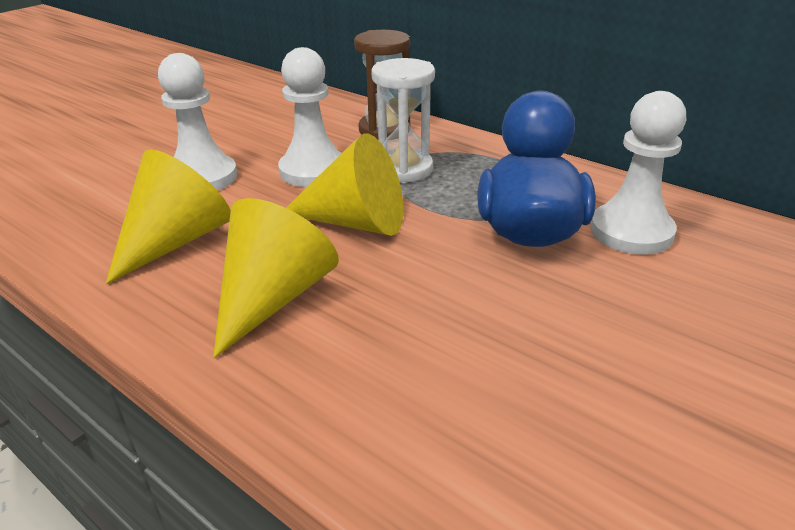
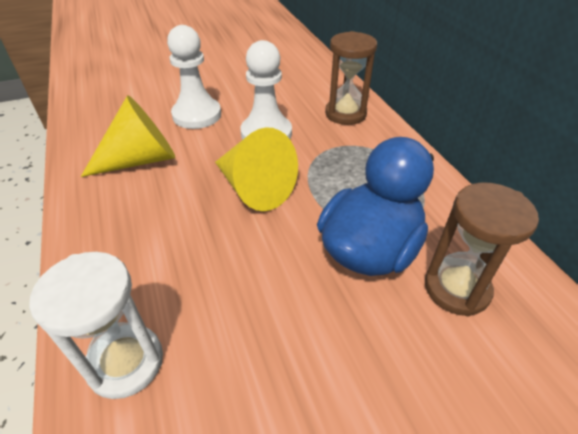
camera: 30 degrees right, 10 degrees up
yellow cone [213,198,339,358] -> none
white hourglass [371,58,435,183] -> white hourglass moved to [29,252,163,399]
white pawn [590,91,686,255] -> brown hourglass [425,182,539,316]

